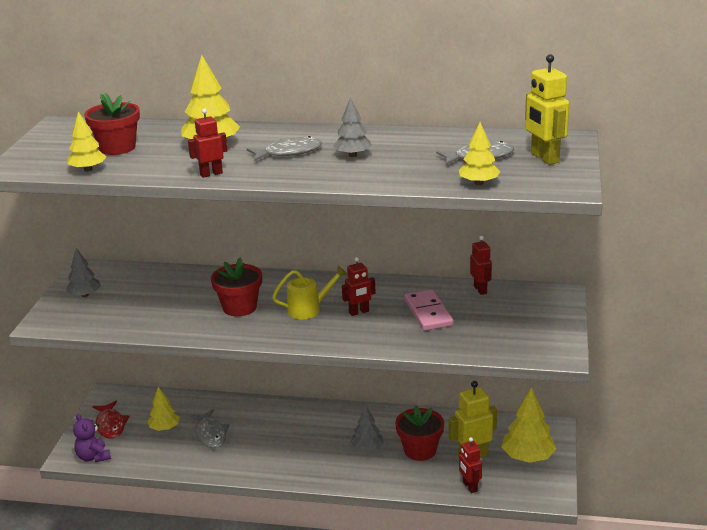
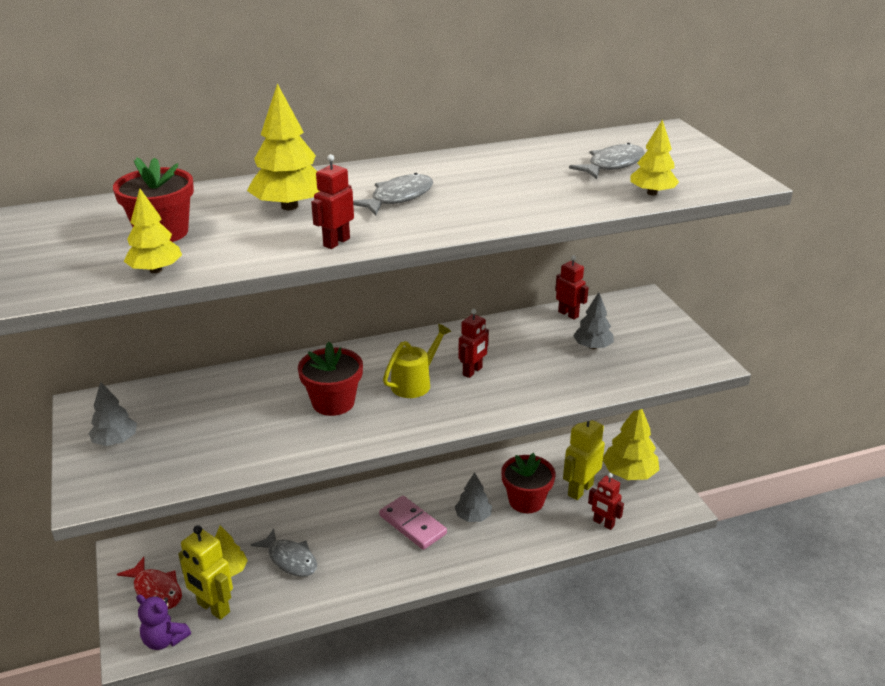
camera: 30 degrees left, 5 degrees up
grey tree [333,97,371,157] -> grey tree moved to [573,292,614,349]
pink domino [404,289,453,331] -> pink domino moved to [379,496,447,550]
yellow robot [525,54,569,165] -> yellow robot moved to [178,525,233,620]

